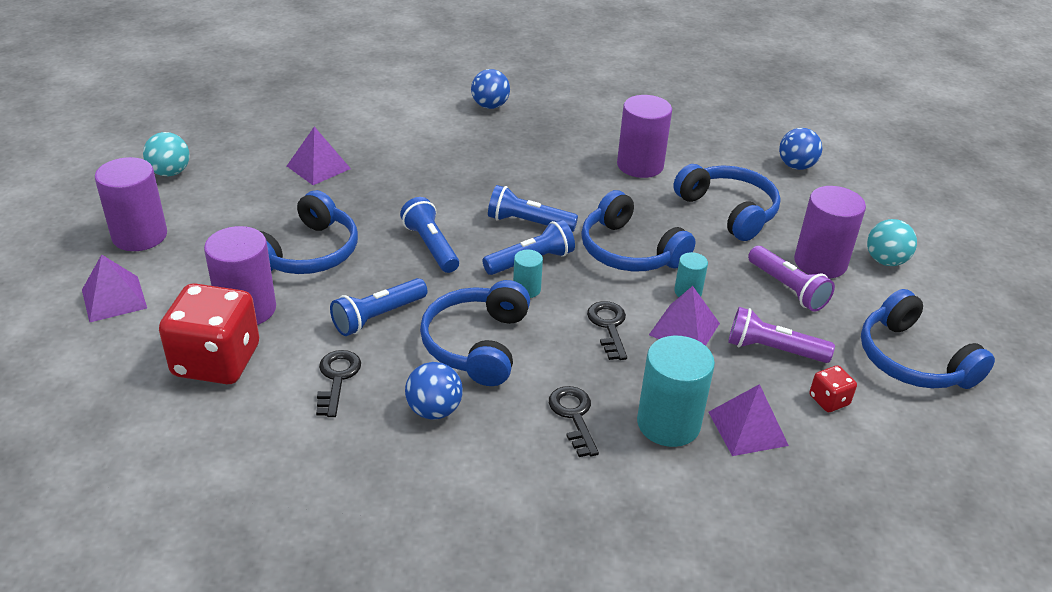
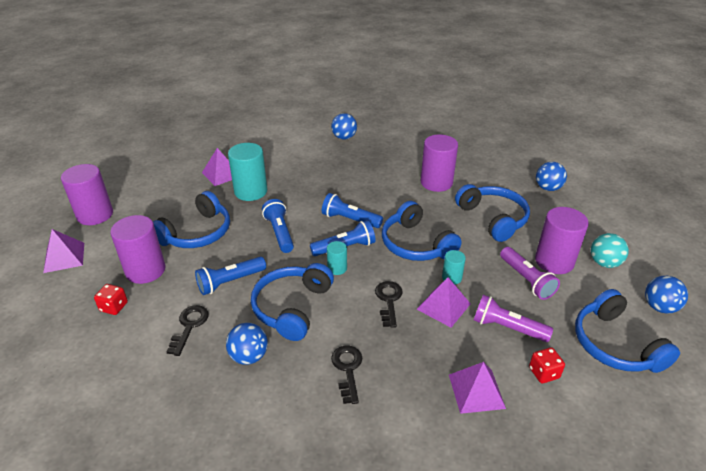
camera: 10 degrees right, 0 degrees up
turquoise ball [143,132,190,176] -> none
red dice [159,283,259,384] -> red dice [94,284,128,315], size x0.44
turquoise cylinder [637,336,715,447] -> turquoise cylinder moved to [228,143,267,201]
none -> blue ball [645,276,688,313]

